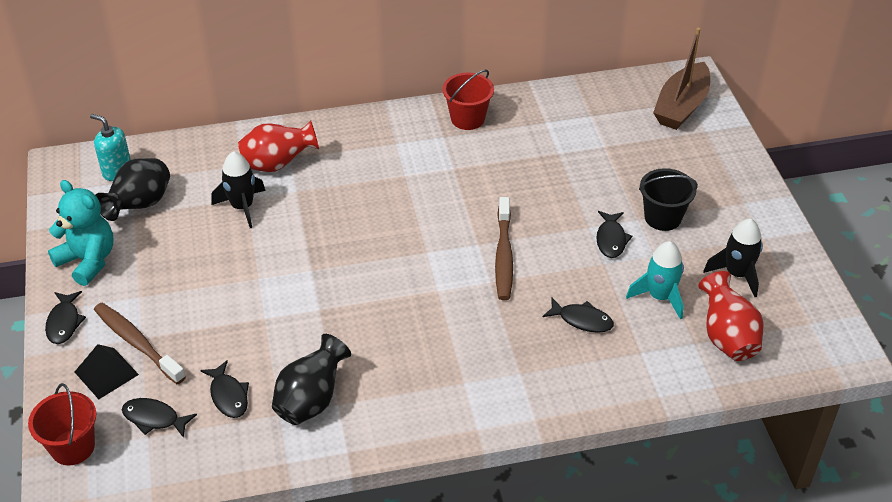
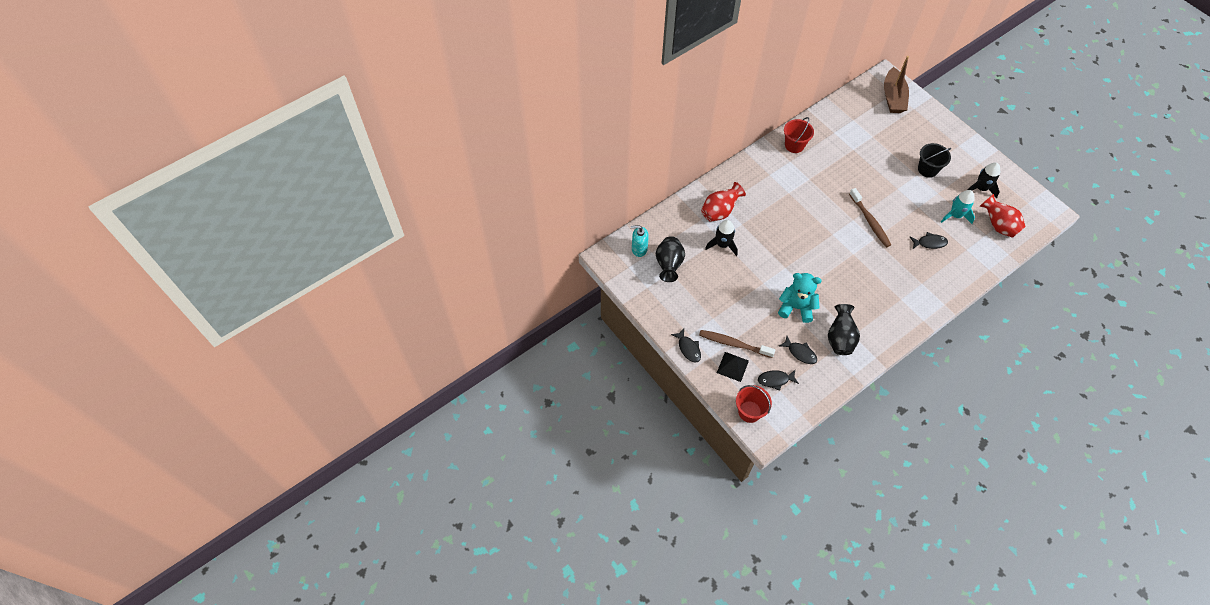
camera: 25 degrees left, 15 degrees up
turquoise teddy bear [48,180,114,286] -> turquoise teddy bear moved to [778,273,822,323]
black fish [596,211,632,258] -> none

